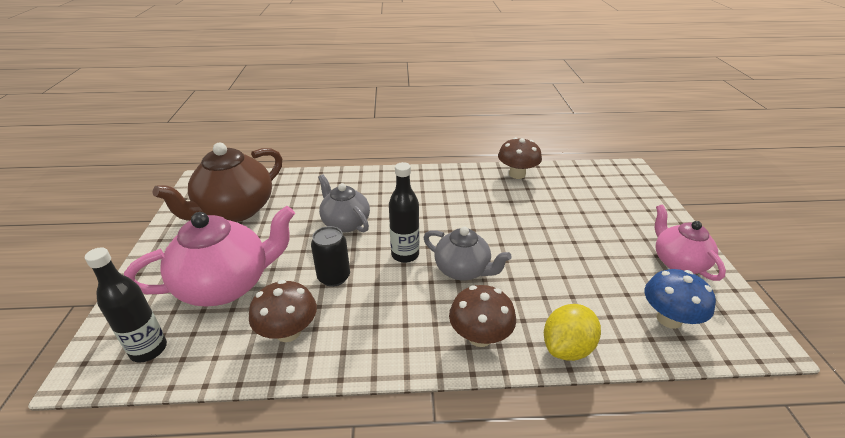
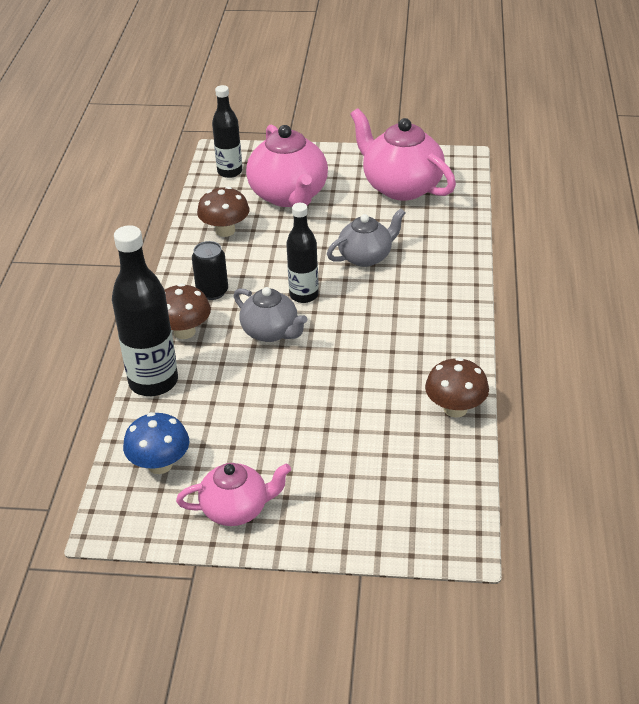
camera: 100 degrees right, 5 degrees up
brown teapot [152,143,282,222] -> pink teapot [350,108,456,201]
black can [311,226,350,287] -> black can moved to [192,241,228,300]
grey teapot [423,227,512,280] -> grey teapot turned 90 degrees counterclockwise [234,287,307,342]
yellow lemon [544,304,601,361] -> black bottle [112,225,178,396]

